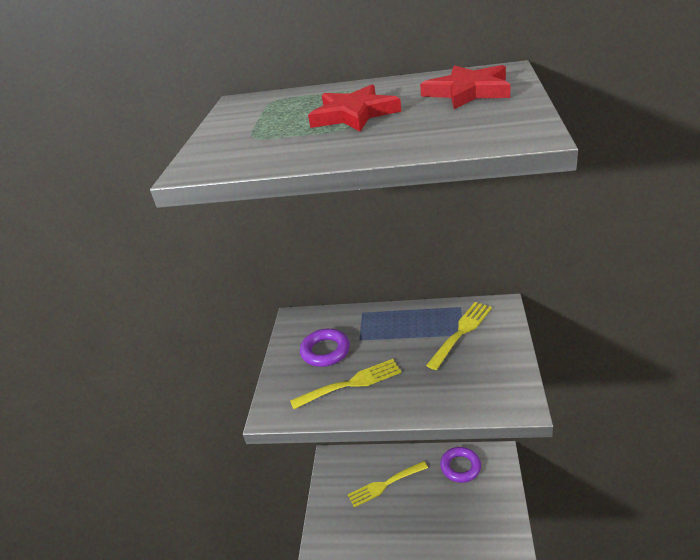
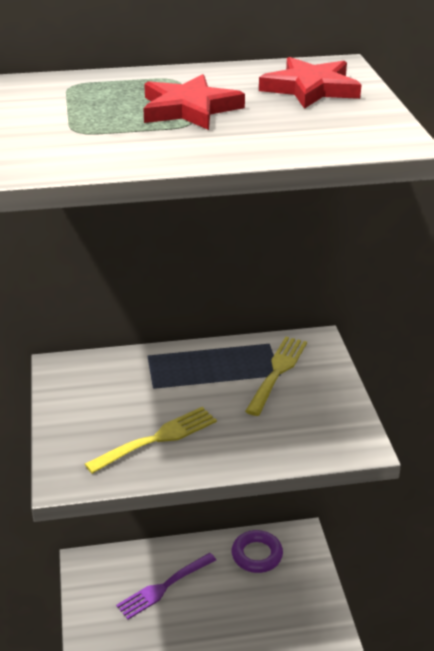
camera: 20 degrees left, 0 degrees up
purple ring [300,329,350,367] -> none
yellow fork [348,461,428,507] -> purple fork [116,553,216,619]

